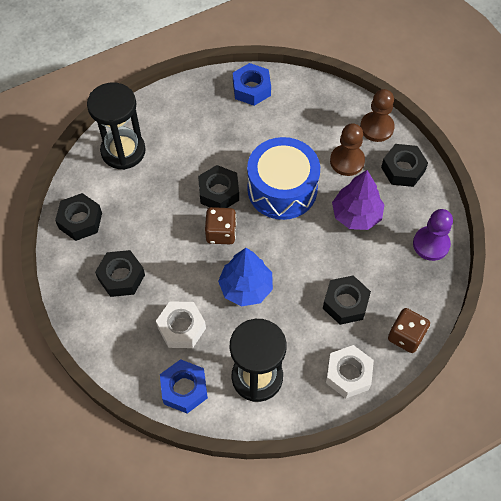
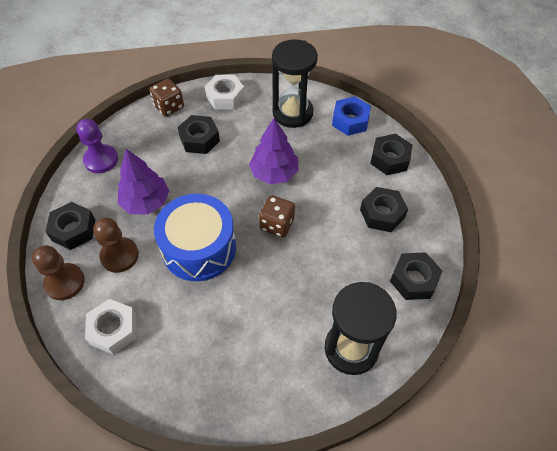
camera: 160 degrees left, 5 degrees down
white nut [156,301,206,348] -> white nut moved to [85,299,137,355]
black nut [198,165,239,208] -> black nut moved to [370,134,413,175]
blue tree [218,248,273,307] -> purple tree [249,118,298,184]
blue nut [233,63,271,106] -> none

